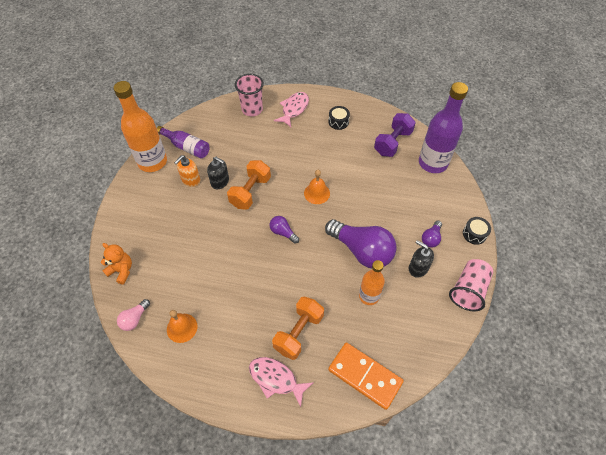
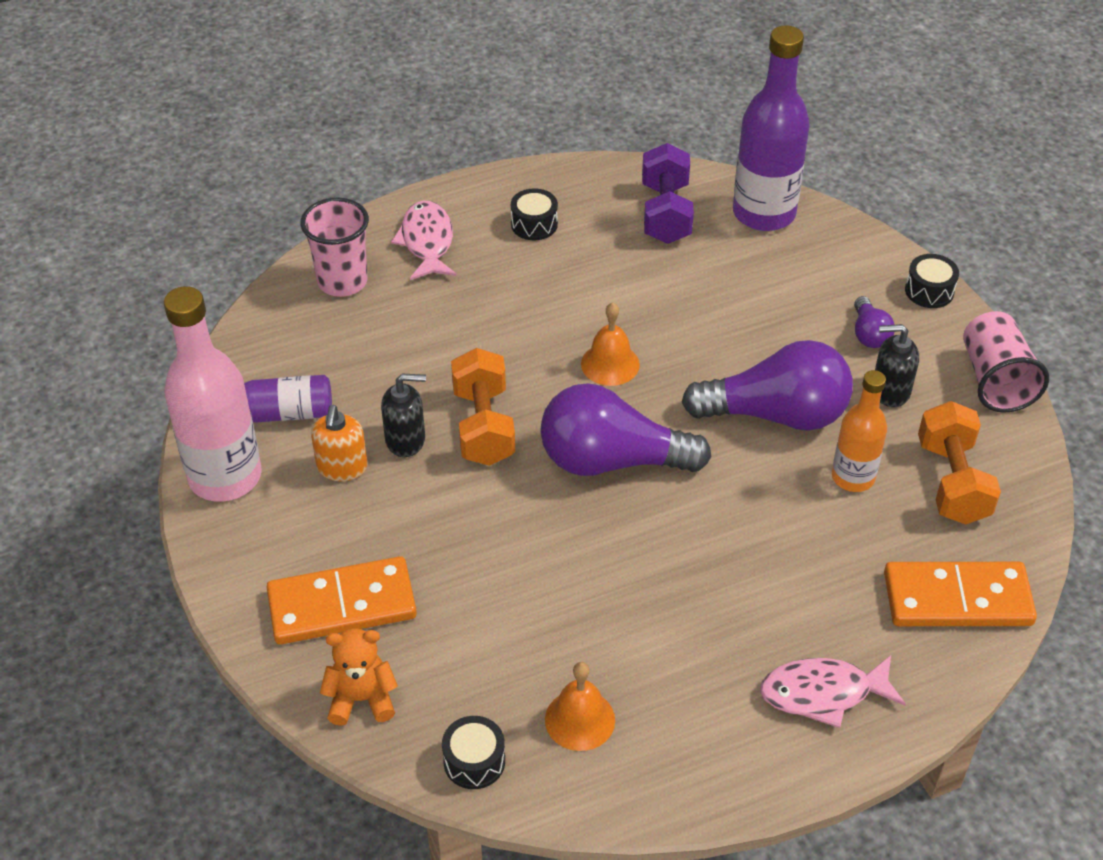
camera: 35 degrees left, 10 degrees down
orange bottle [113,81,167,172] -> pink bottle [164,286,262,502]
pink light bulb [117,299,150,331] -> black drum [442,716,505,789]
purple light bulb [269,216,299,244] -> purple light bulb [540,383,711,476], size x2.17
orange dumbbell [272,296,324,360] -> orange dumbbell moved to [918,401,1001,524]
none -> orange domino [267,556,417,644]

